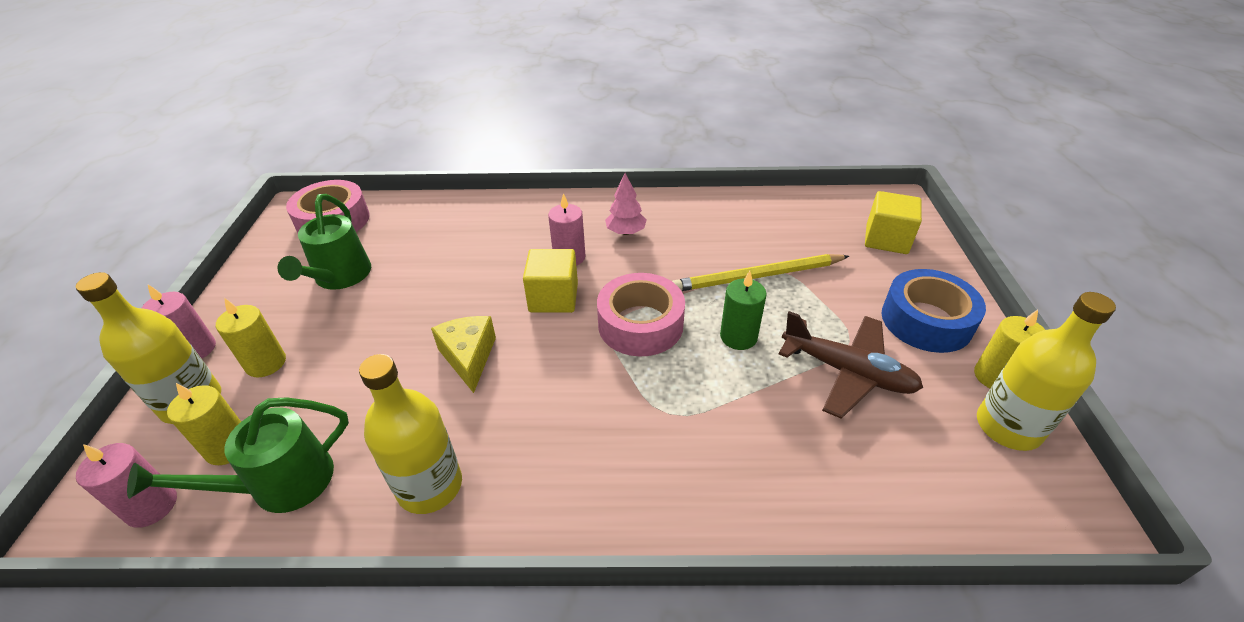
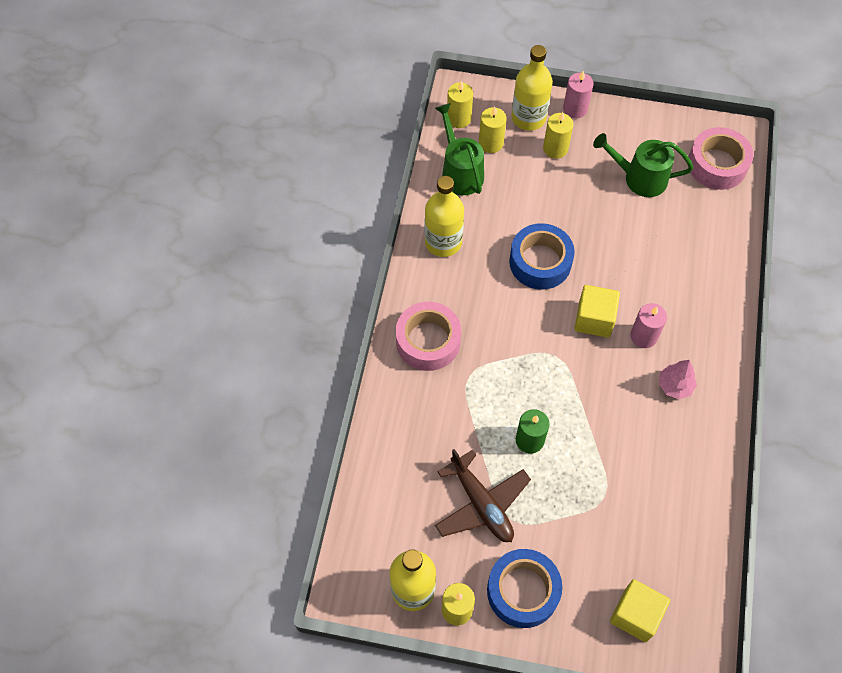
camera: 100 degrees right, 20 degrees up
pink candle [76,443,177,528] -> yellow candle [447,81,473,128]
yellow cheese [431,316,496,393] -> blue tape [509,223,575,290]
pink tape [597,273,685,356] -> pink tape moved to [396,302,461,371]
yellow pencil [672,254,849,291] -> none
brown plane [779,311,923,419] -> brown plane turned 75 degrees counterclockwise [435,449,531,542]

